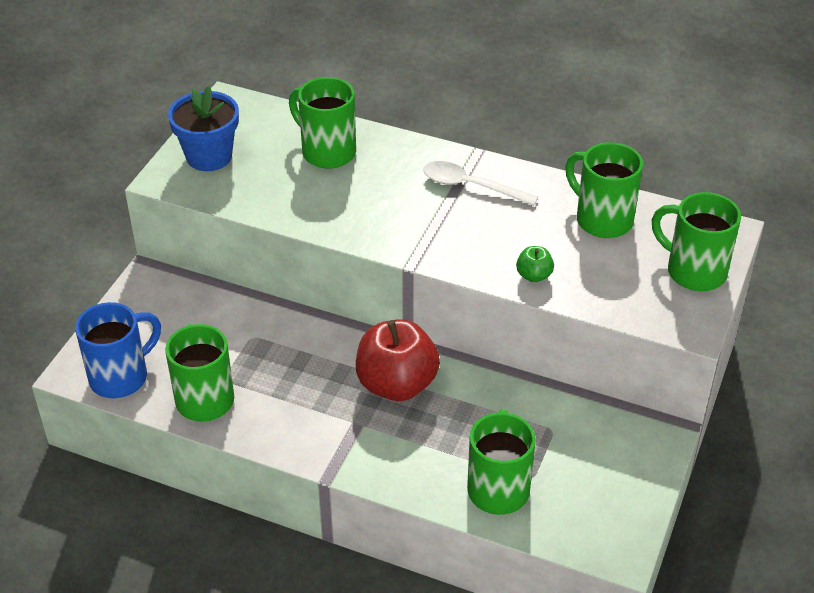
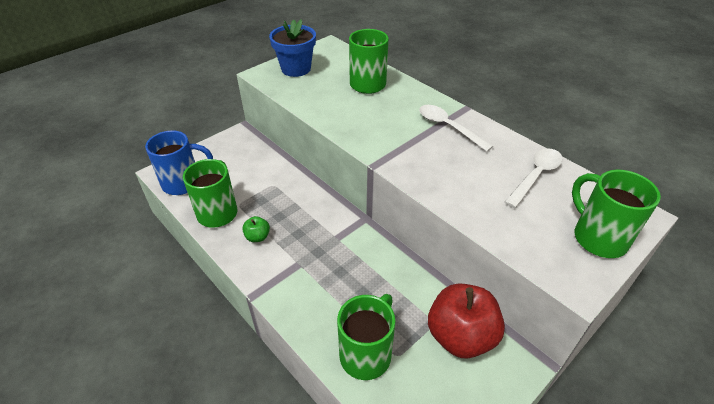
camera: 25 degrees right, 0 degrees up
red apple [356,319,440,401] -> red apple moved to [428,283,505,359]
green apple [516,246,554,282] -> green apple moved to [242,216,270,242]
green mug [565,142,643,238] -> white spoon [505,149,563,208]

